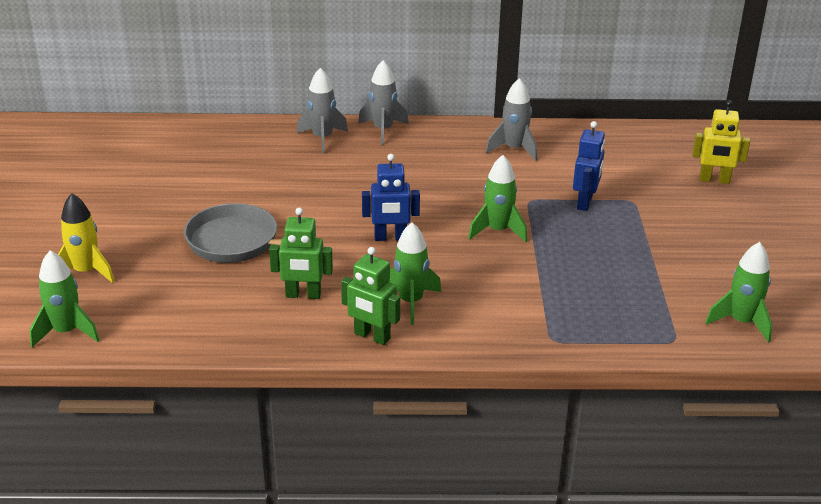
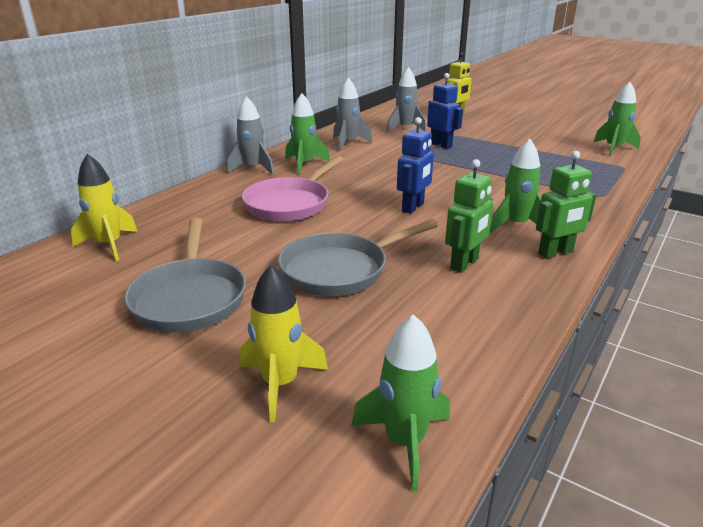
camera: 55 degrees left, 5 degrees down
grey rocket [297,68,348,154] -> grey rocket moved to [386,67,426,133]
green rocket [468,155,527,242] -> green rocket moved to [285,93,330,174]
none -> yellow rocket [71,154,138,261]
none -> grey pan [124,218,246,333]
none -> pink pan [242,156,344,222]

